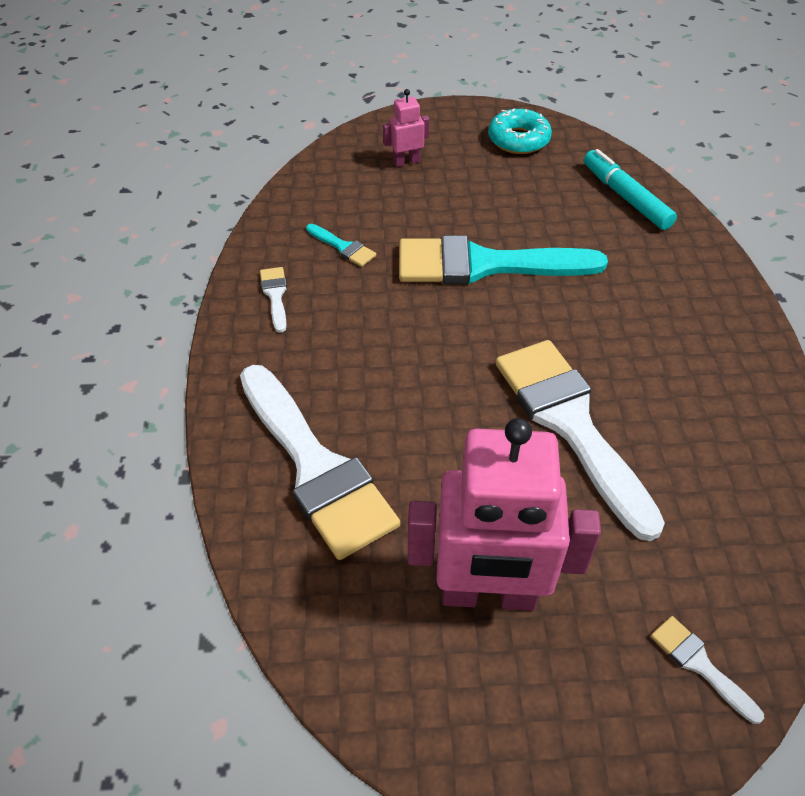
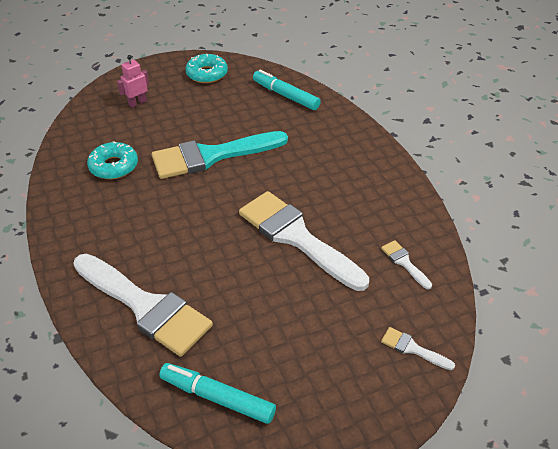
camera: 20 degrees left, 5 degrees down
white brush [260,267,287,333] -> white brush moved to [381,240,432,289]
turquoise brush [306,224,376,267] -> turquoise donut [87,141,138,179]
pink robot [408,418,601,611] -> none
none -> turquoise marker [159,363,276,424]

